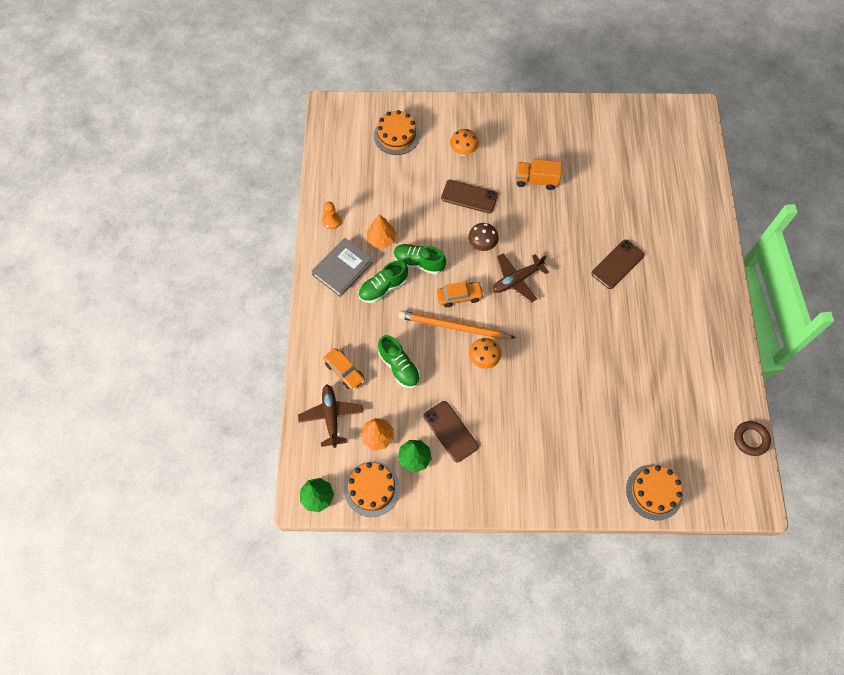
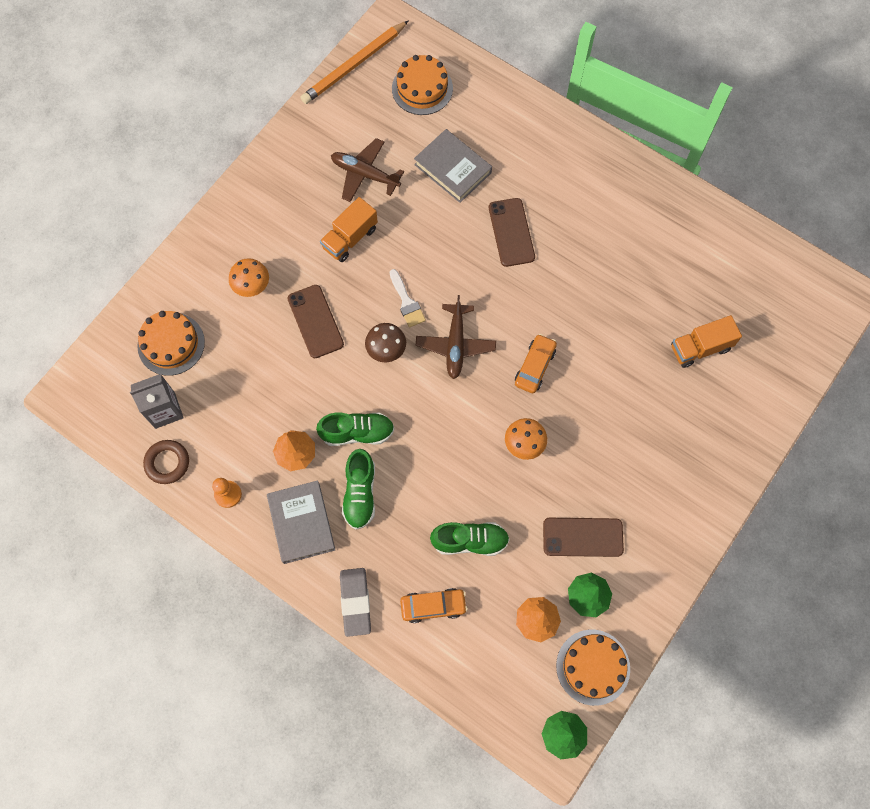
camera: 55 degrees left, 5 degrees up
brown plane [298,384,363,448] -> brown plane moved to [331,138,404,202]
green shoe [394,244,446,275] -> green shoe turned 150 degrees counterclockwise [316,413,395,446]
orange pencil [399,311,516,339] -> orange pencil moved to [301,20,409,104]
orange car [437,282,484,307] -> orange car moved to [515,334,557,393]
brown phone [441,180,498,214] -> brown phone turned 75 degrees counterclockwise [288,285,344,358]
orange cake [626,464,683,520] -> orange cake moved to [392,55,453,115]
brown ring [734,421,771,456] -> brown ring moved to [143,440,189,484]
none -> grey carton [130,374,184,429]
none -> grey eraser [340,568,371,637]
none -> white brush [390,269,426,328]
none -> grey book [414,129,492,203]
none -> orange truck [671,315,742,368]

